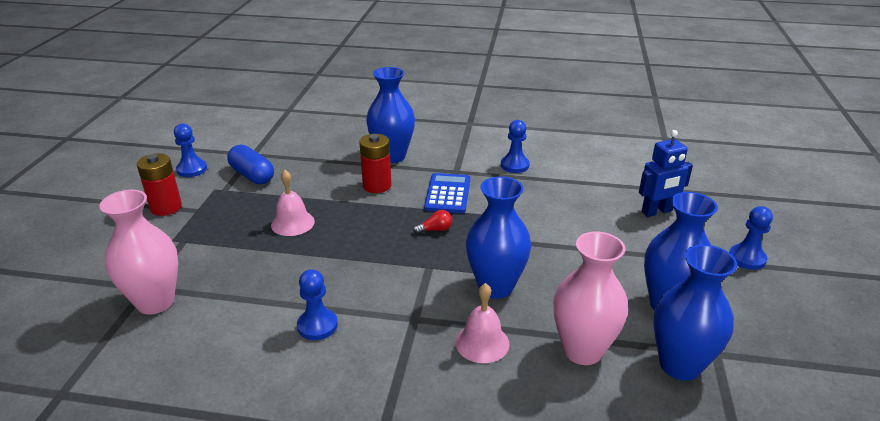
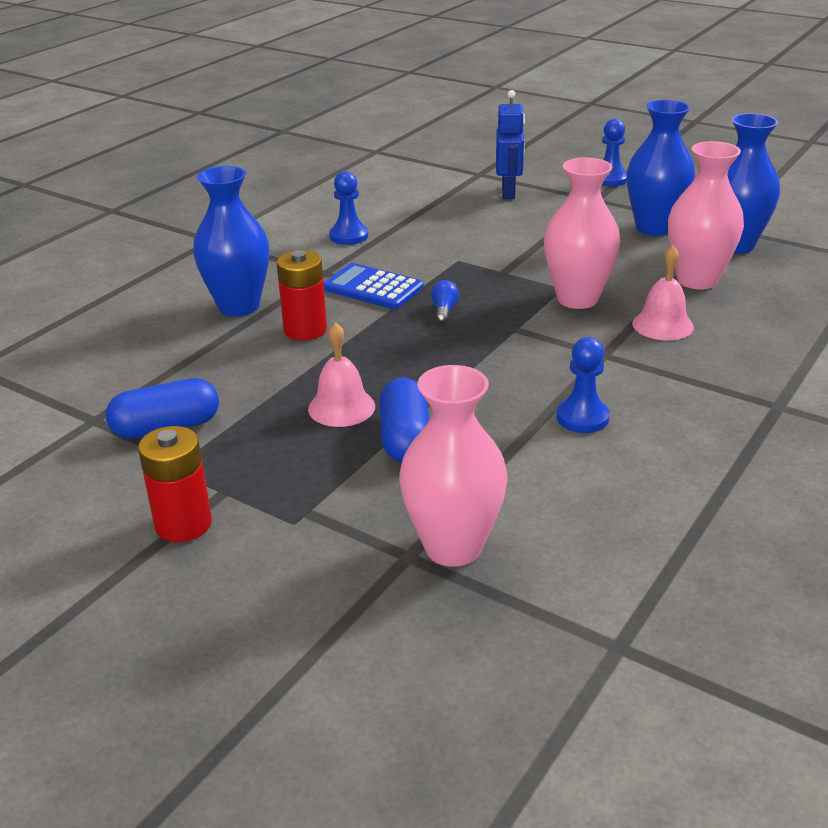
camera: 65 degrees left, 0 degrees up
blue pawn [174,124,207,177] -> none
red light bulb [413,210,452,234] -> blue light bulb [431,280,459,324]
blue vase [466,177,531,299] -> pink vase [544,157,621,309]
none -> blue capsule [379,377,429,463]

